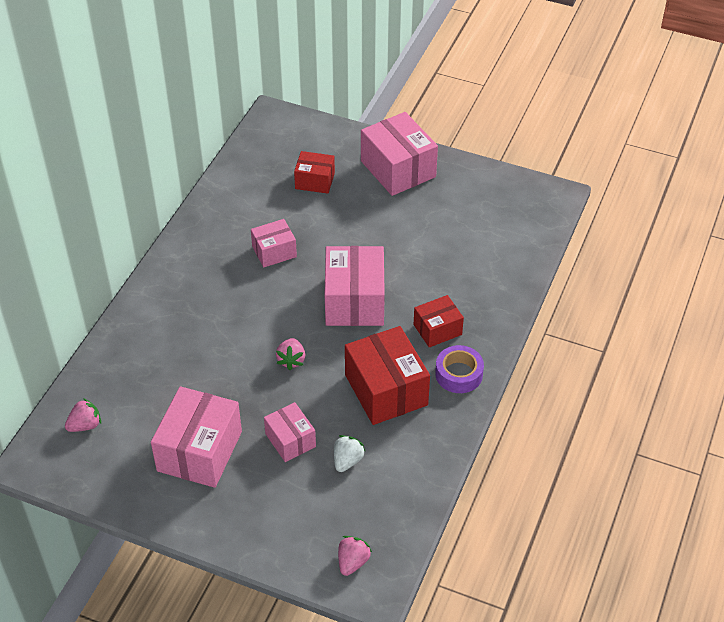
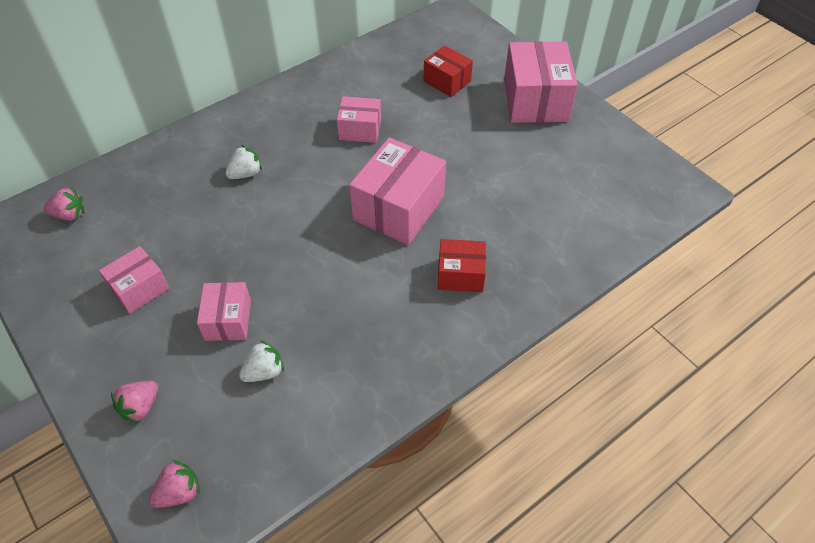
camera: 30 degrees right, 5 degrees up
pink box [151,386,242,488] -> pink box [99,246,169,314], size x0.57
pink strawberry [276,338,305,370] -> pink strawberry moved to [111,381,158,423]
red box [345,326,430,425] -> none
purple tape [435,345,484,393] -> none
none -> white strawberry [225,145,262,179]

